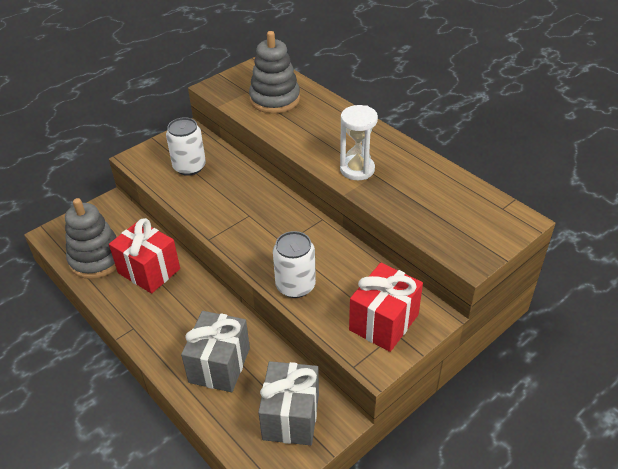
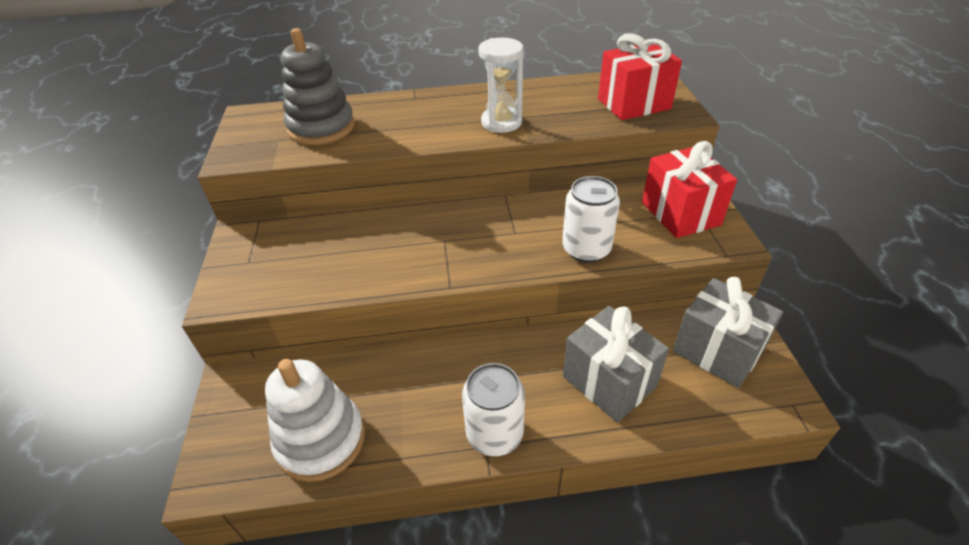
camera: 55 degrees left, 0 degrees up
grey stacking toy [65,198,117,279] -> white stacking toy [265,359,365,482]
red gift [109,218,180,294] -> red gift moved to [598,33,682,120]
white can [166,117,206,176] -> white can moved to [462,363,525,456]

